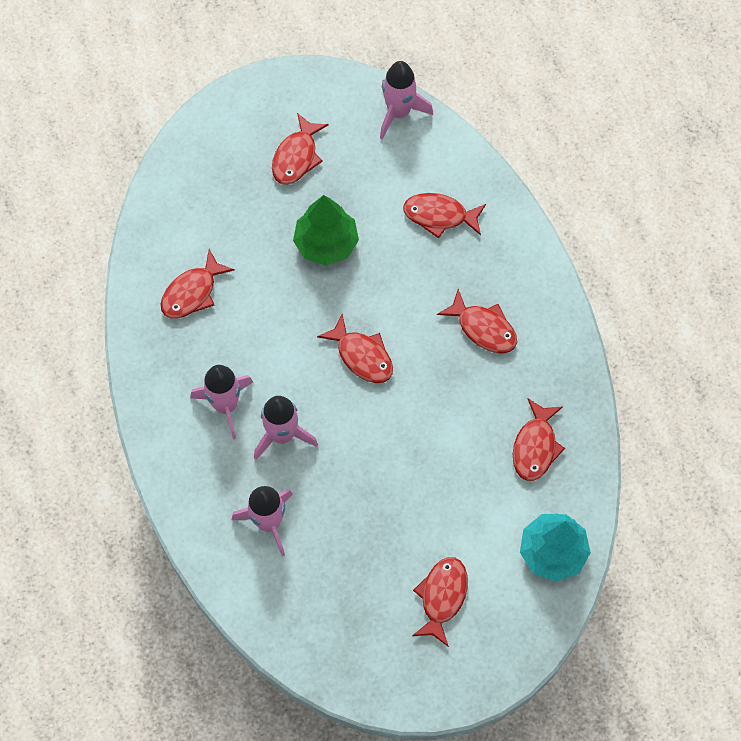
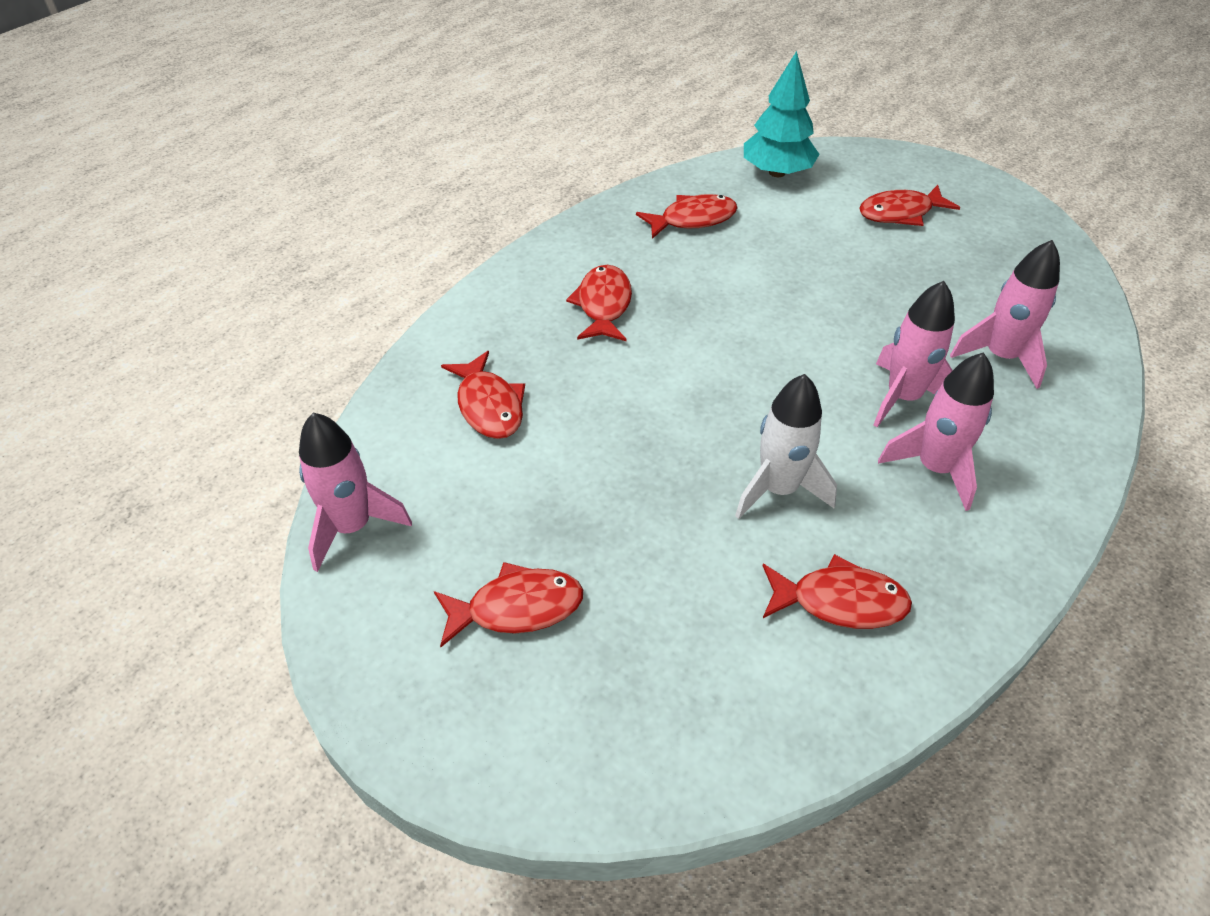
camera: 125 degrees left, 20 degrees down
green tree [293,195,359,266] -> none
red fish [317,314,393,383] -> none
none -> white rocket [735,374,837,519]

